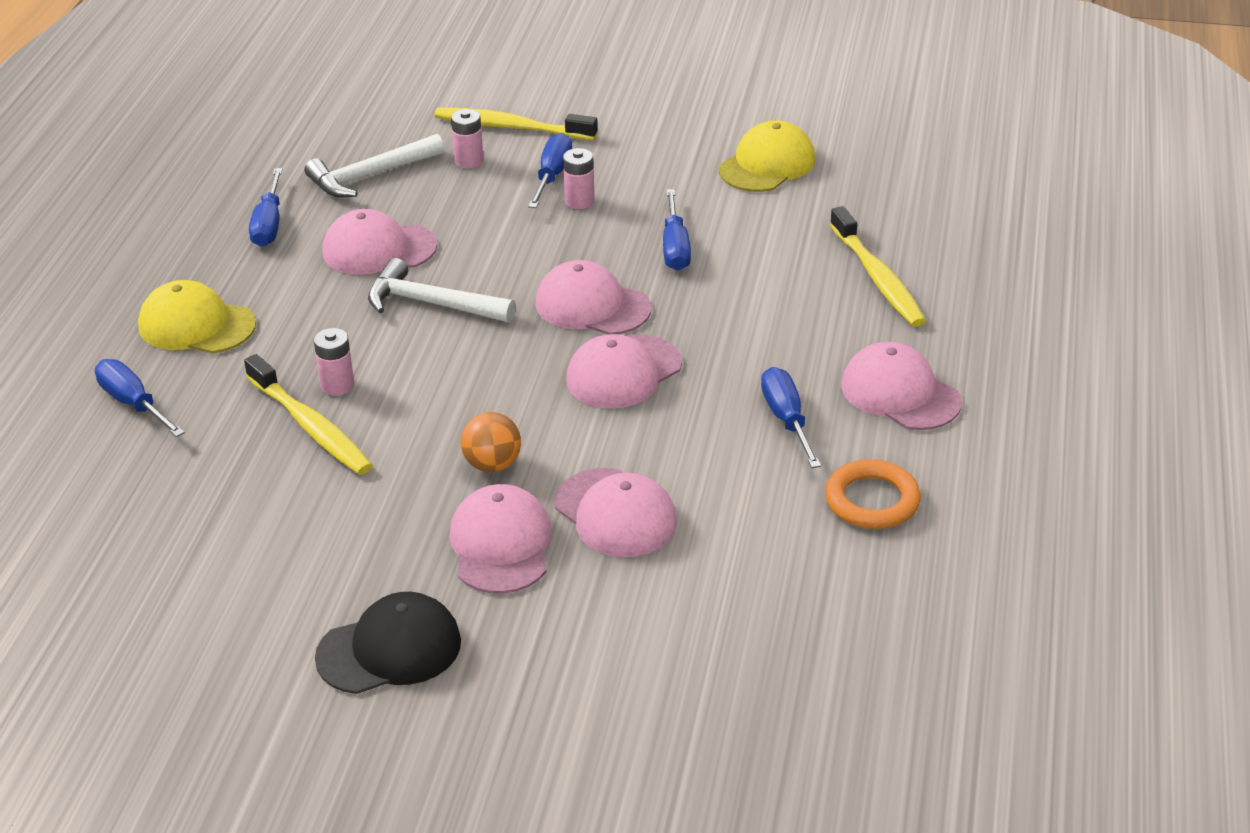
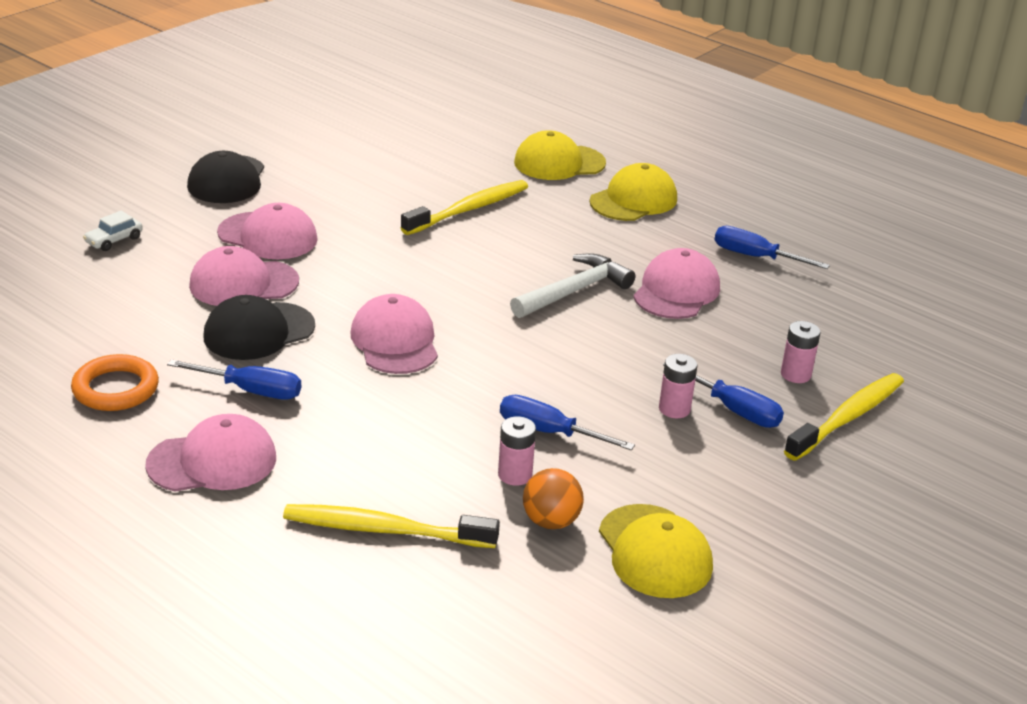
camera: 115 degrees right, 5 degrees down
blue screwdriver [95,359,185,437] -> yellow cap [514,130,606,180]
yellow toothbrush [244,354,373,475] -> yellow toothbrush turned 150 degrees clockwise [401,180,528,235]
white hammer [304,134,445,197] -> none
pink battery [314,328,354,396] -> pink battery moved to [498,416,536,486]
orange ball [461,412,521,472] -> orange ball moved to [523,468,584,529]
pink cap [535,260,651,335] -> none
none -> white car [83,211,143,251]
none -> black cap [203,295,315,360]

